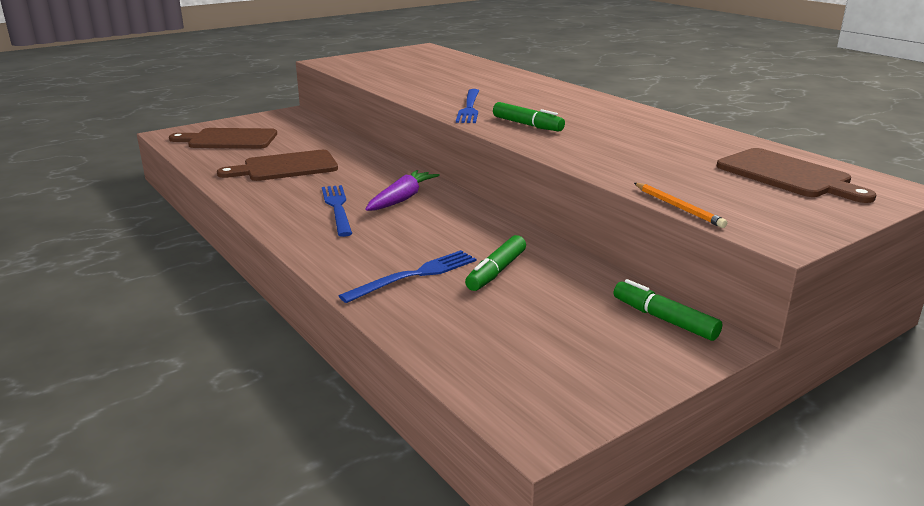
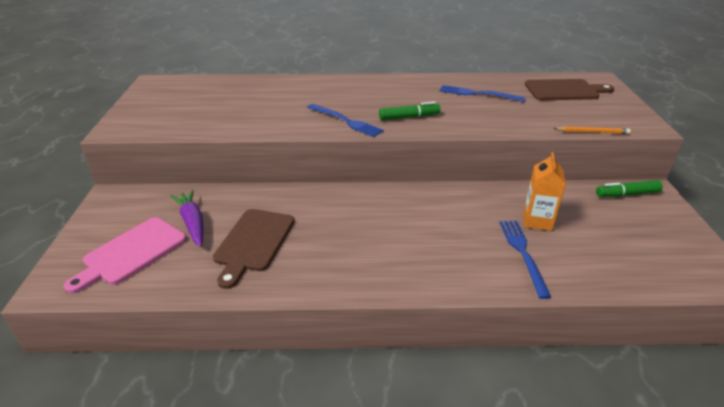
camera: 55 degrees left, 10 degrees up
brown cutting board [169,128,277,149] -> pink cutting board [64,217,187,294]
blue fork [322,185,352,237] -> blue fork moved to [440,85,525,102]
purple carrot [365,170,440,211] -> purple carrot moved to [170,190,204,247]
green marker [465,235,526,291] -> orange carton [523,152,566,231]

